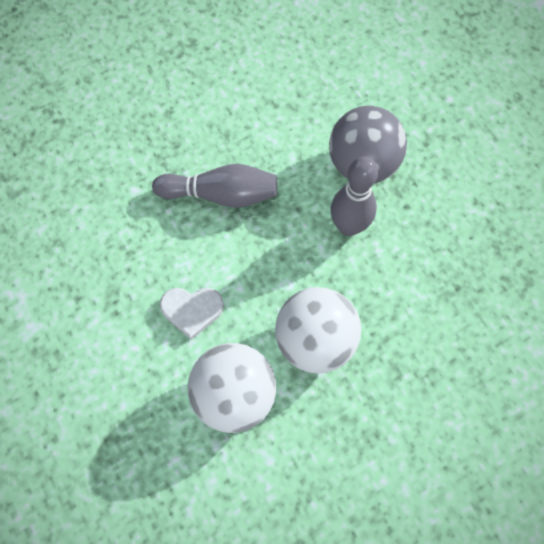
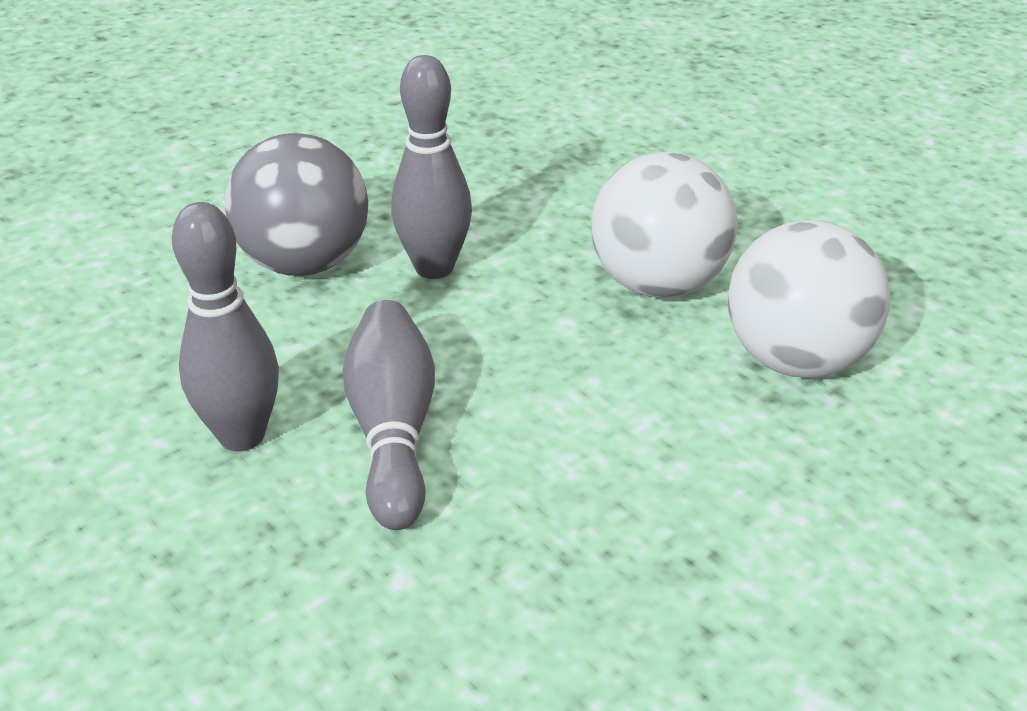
camera: 100 degrees left, 30 degrees down
white heart [160,288,224,340] -> none
none -> grey bowling pin [172,202,279,451]

